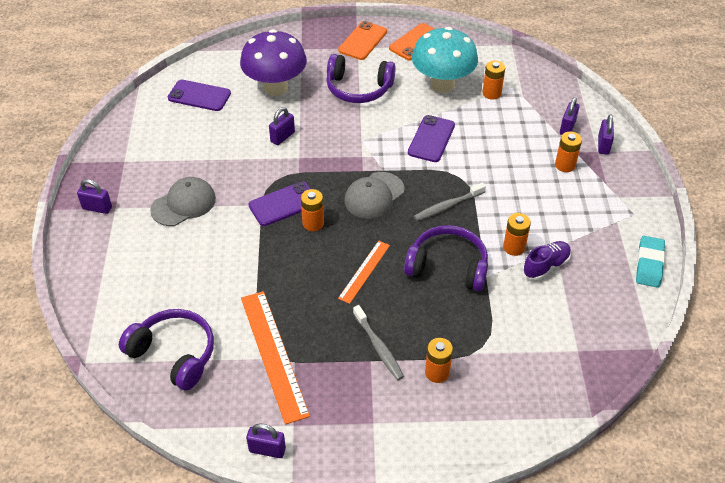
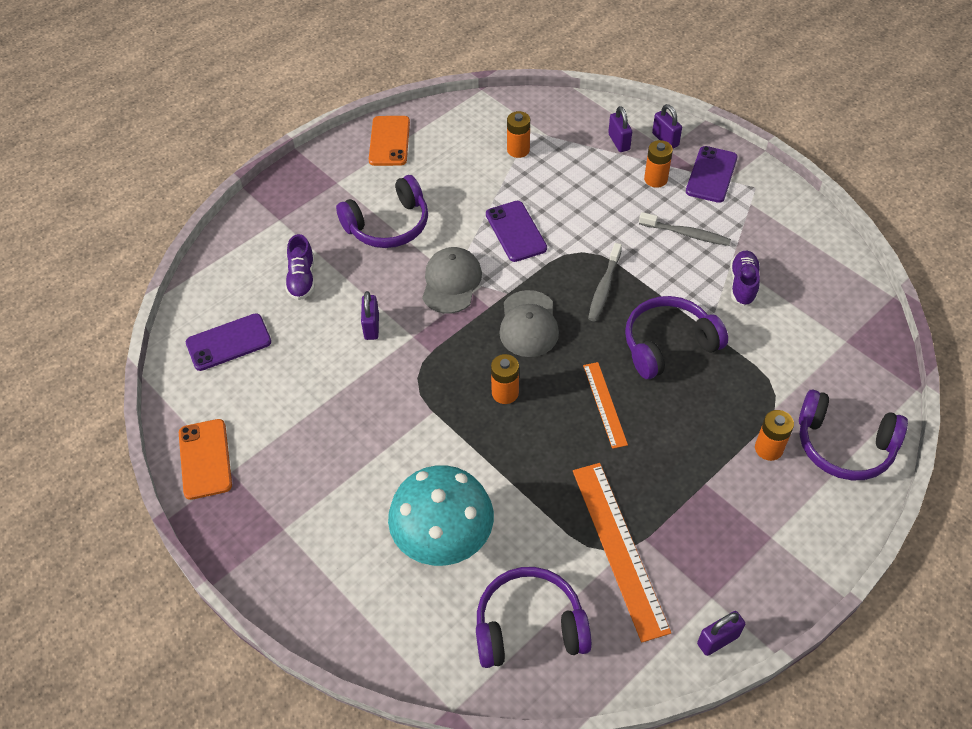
camera: 40 degrees left, 5 degrees up
purple padlock [77,179,112,214] -> none
grey cap [150,177,216,226] -> grey cap moved to [422,247,482,314]
purple mushroom [240,29,307,96] -> purple shoe [285,234,315,300]
orange ruler [241,291,310,425] -> orange ruler turned 45 degrees clockwise [573,463,671,643]
purple phone [249,182,311,226] -> purple phone moved to [686,146,738,203]
orange phone [338,21,387,60] -> orange phone moved to [179,419,232,500]
grey toothbrush [353,305,404,380] -> grey toothbrush moved to [639,212,731,246]
turquoise mushroom [412,27,478,93] -> turquoise mushroom moved to [388,465,494,566]
orange battery [503,213,531,256] -> none
turquoise eraser [636,236,665,288] -> none
none -> purple headphones [799,390,908,480]

